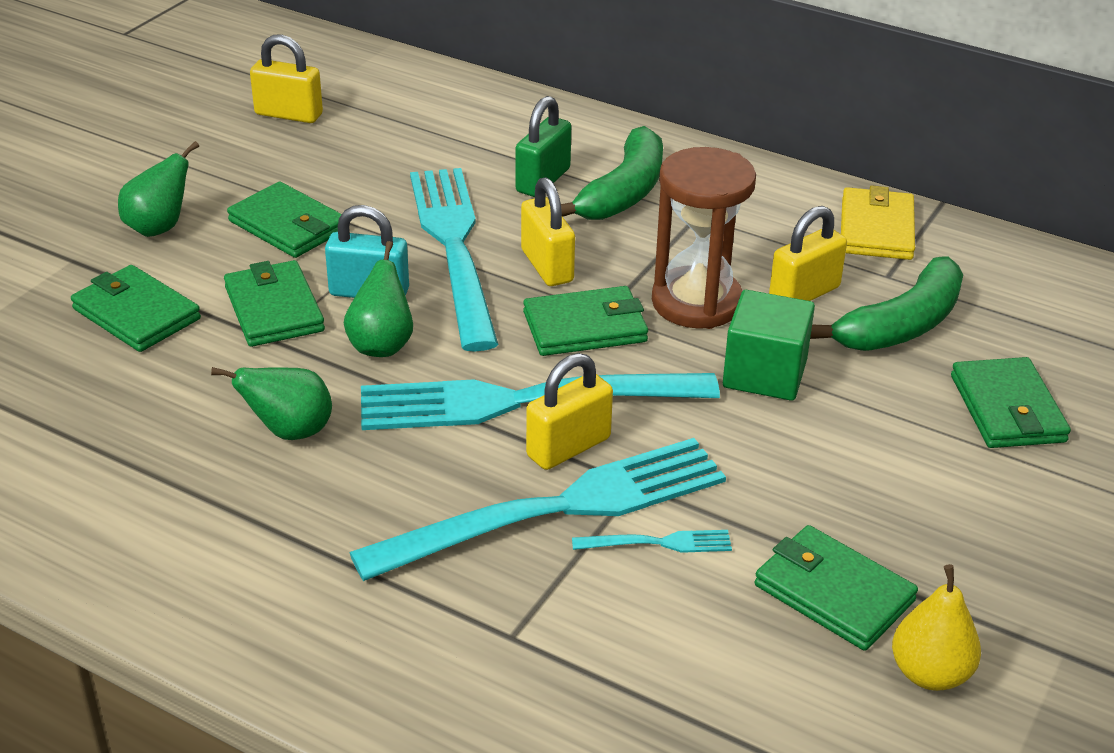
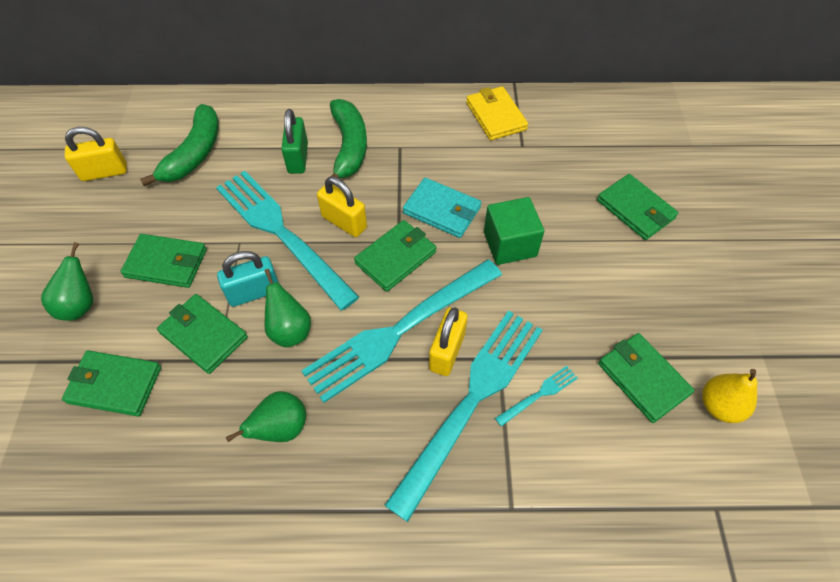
camera: 30 degrees left, 20 degrees up
brown hourglass [652,147,756,329] -> turquoise wallet [403,178,481,238]
green wallet [755,525,918,651] -> green wallet turned 45 degrees clockwise [598,333,694,423]
yellow padlock [769,206,847,301] -> none
green banana [810,256,963,351] -> green banana moved to [140,104,219,186]

